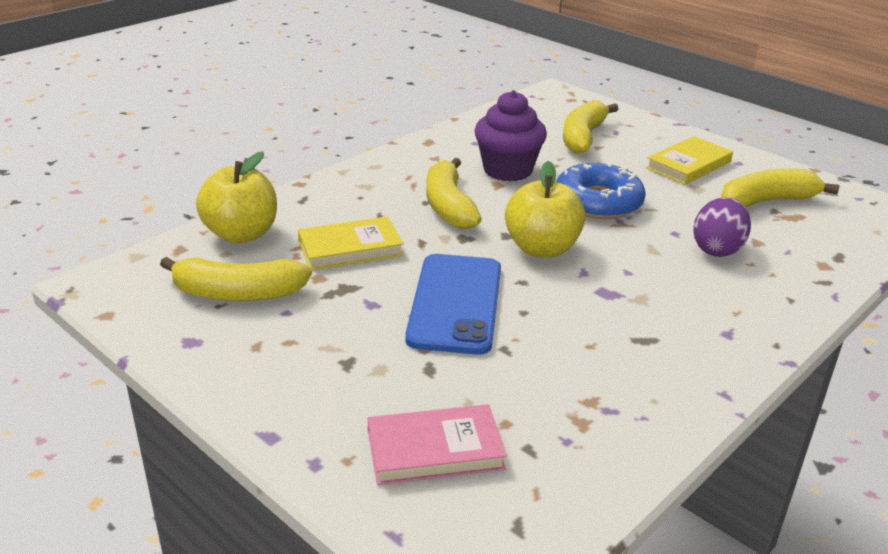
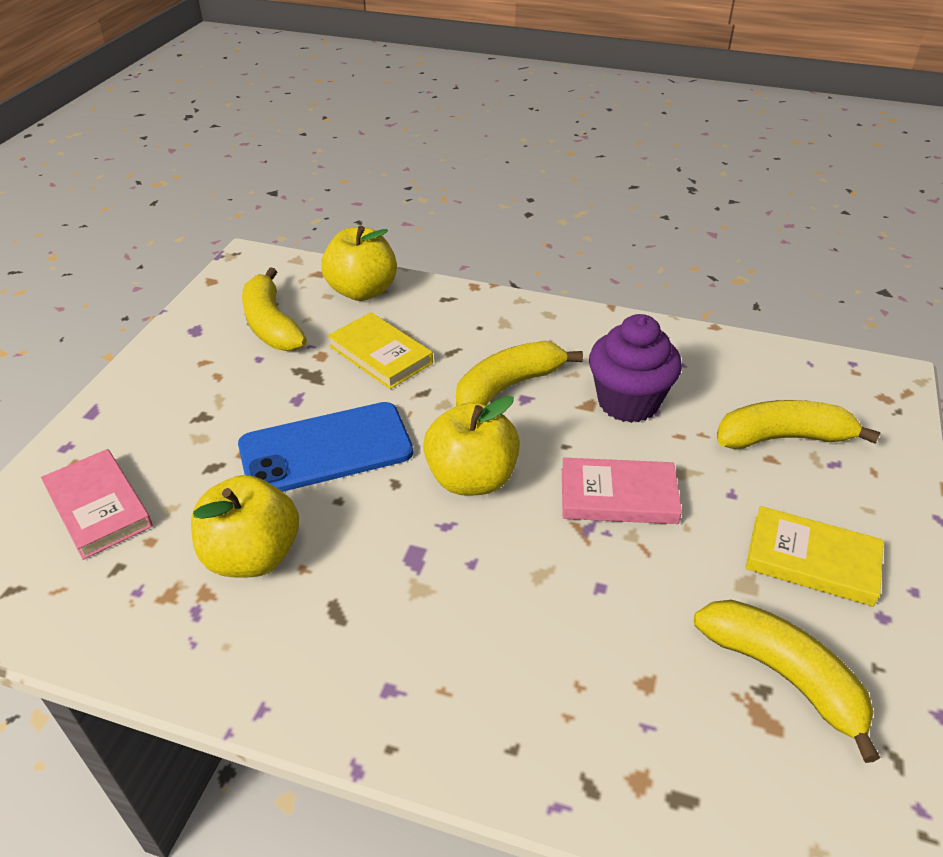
camera: 65 degrees right, 10 degrees up
blue donut [556,162,646,219] -> pink book [562,458,682,524]
purple egg [693,197,751,257] -> none
none -> yellow apple [191,475,299,577]

